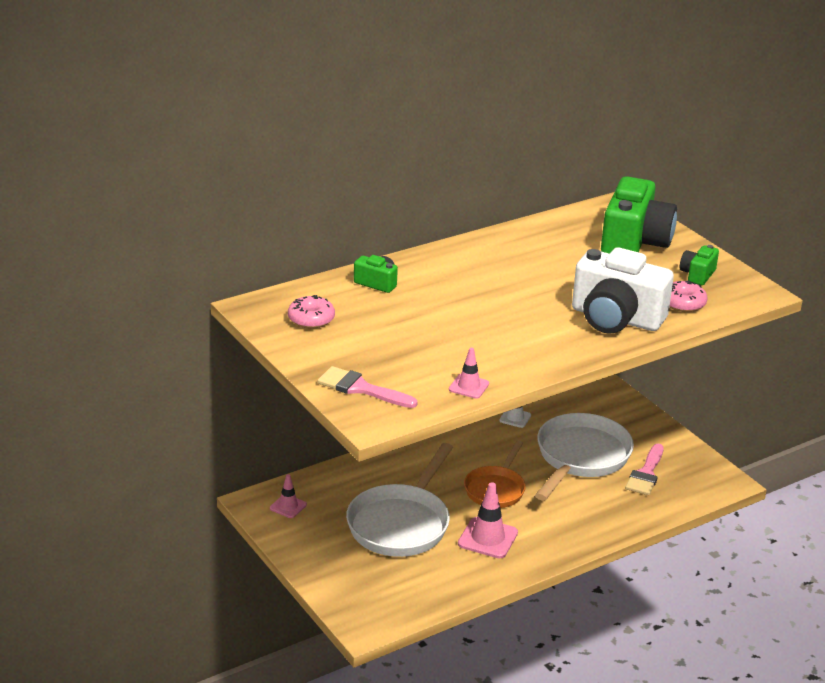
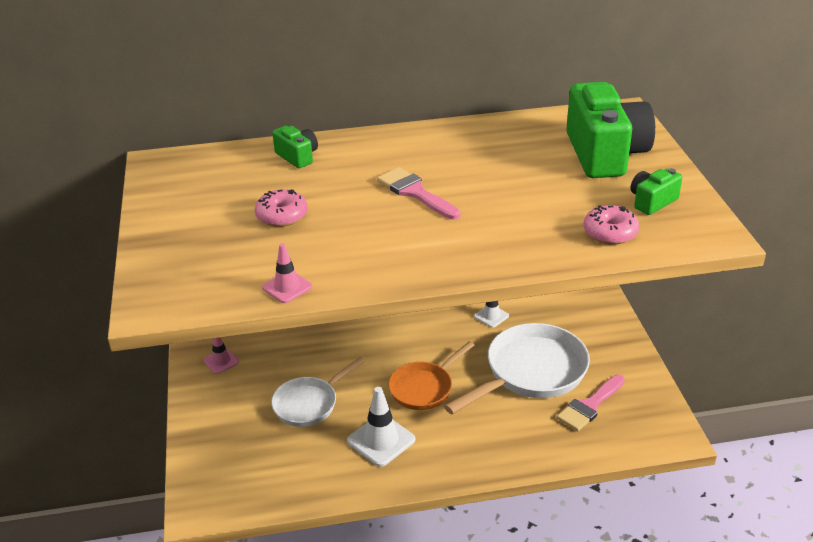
camera: 25 degrees right, 5 degrees up
pink donut [288,295,335,329] -> pink donut moved to [255,189,308,227]
pink brush [318,366,418,408] -> pink brush moved to [377,167,461,219]
white pan [346,443,453,557] -> white pan [271,357,365,427], size x0.62
pink traffic cone [458,482,518,558] -> white traffic cone [347,387,415,467]
white camera [572,247,674,334] -> none
green camera [601,176,677,254] -> green camera turned 45 degrees counterclockwise [566,82,655,178]

